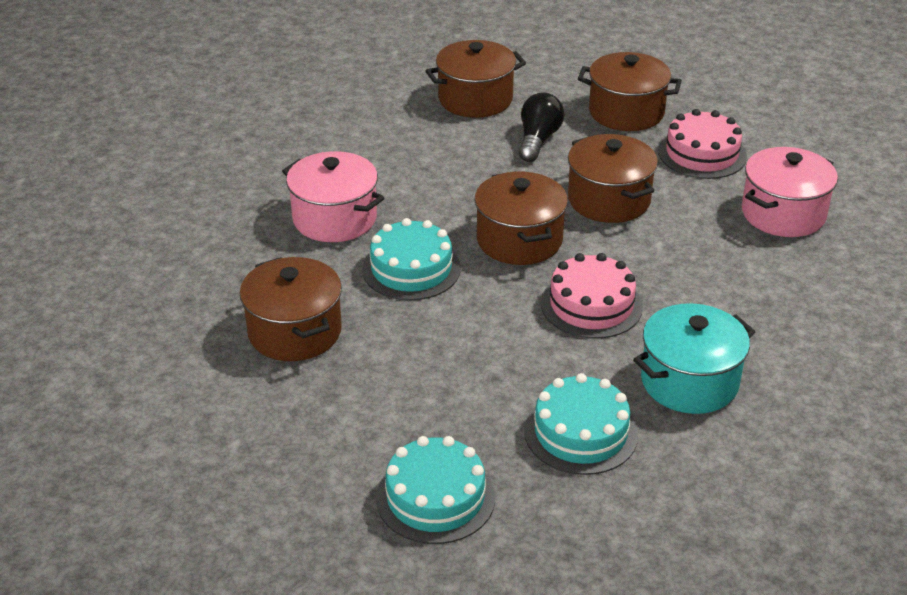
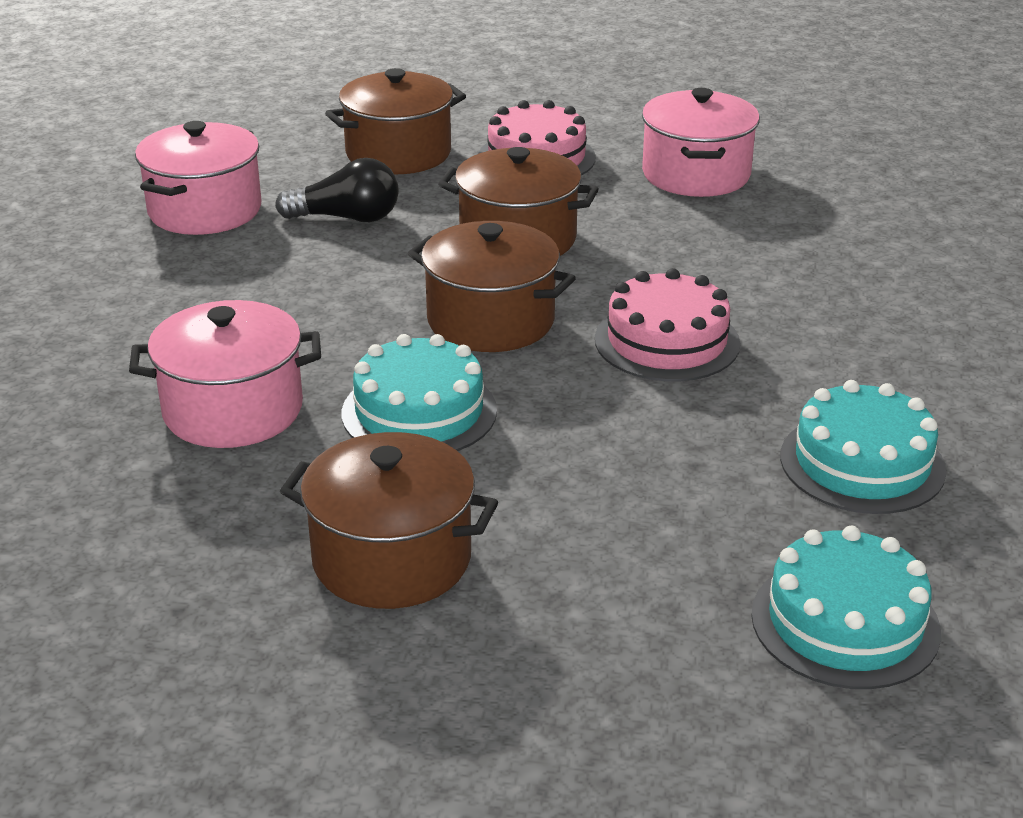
camera: 45 degrees left, 5 degrees down
brown pot [425,40,526,118] -> pink pot [135,121,262,235]
black light bulb [519,92,564,162] -> black light bulb turned 120 degrees clockwise [275,158,399,222]
turquoise pot [633,303,755,414] -> none

